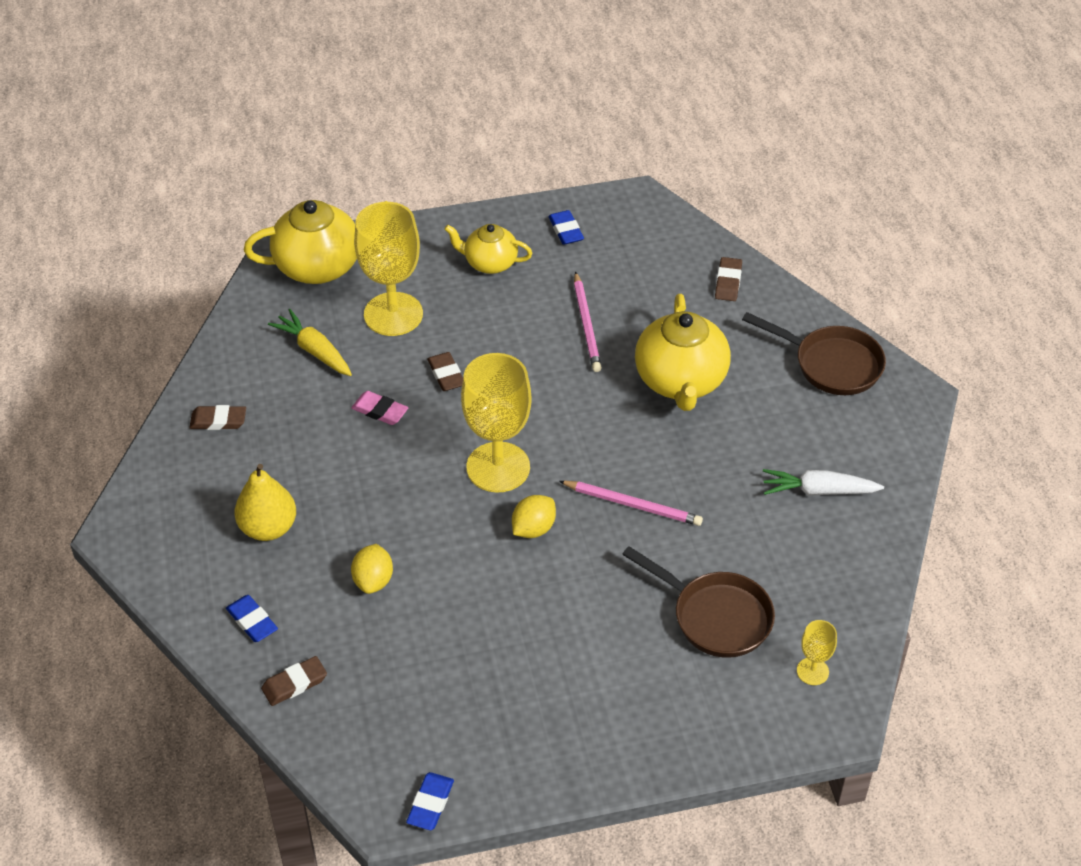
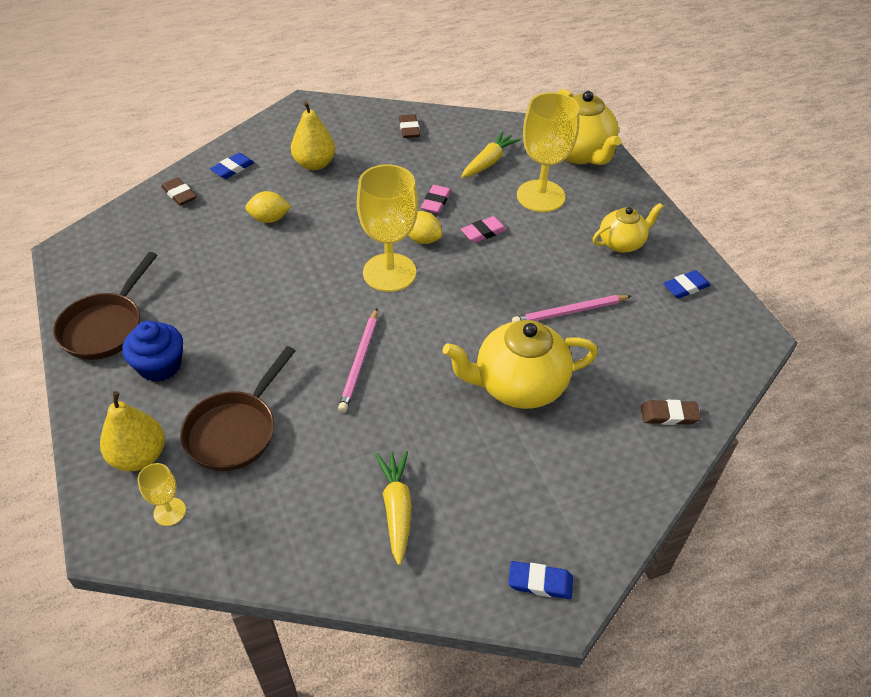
camera: 80 degrees right, 0 degrees up
blue eraser [406,772,454,830] -> blue eraser moved to [508,561,573,599]
brown eraser [427,352,463,391] -> pink eraser [461,216,507,243]
yellow teapot [445,224,532,274] -> yellow teapot turned 60 degrees clockwise [593,203,664,253]
yellow lemon [512,495,556,538] -> yellow lemon moved to [408,211,443,244]
brown pan [742,312,886,395] -> brown pan moved to [53,252,157,360]
white carrot [763,469,884,496] -> yellow carrot [376,451,412,565]
none -> yellow pear [100,391,165,471]
none -> blue cupcake [122,321,183,382]

